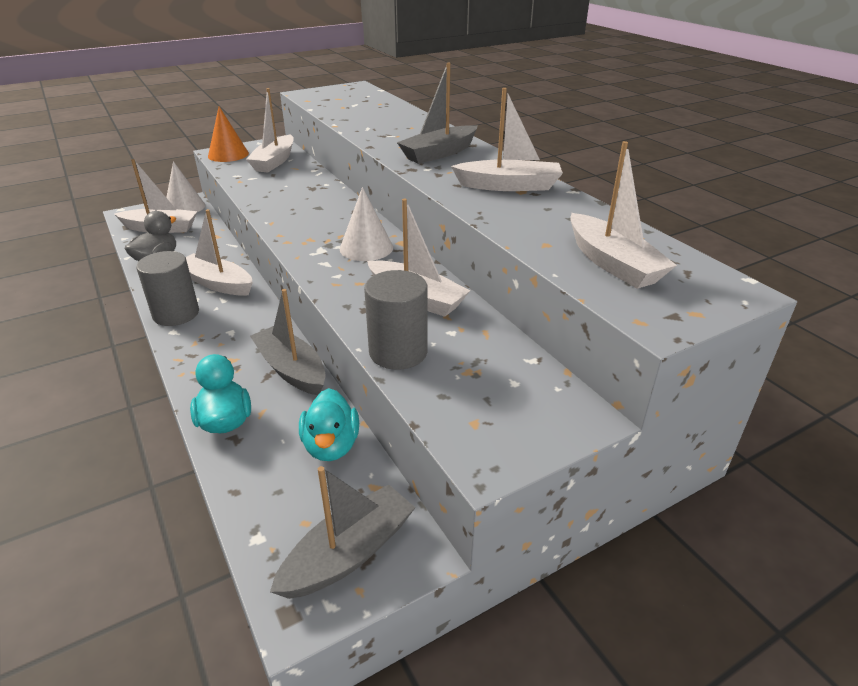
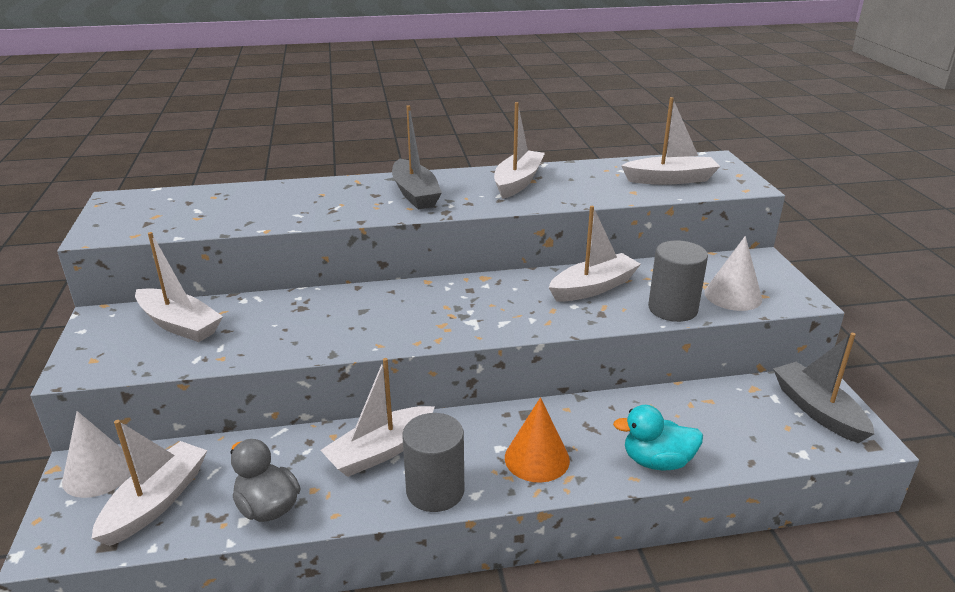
camera: 70 degrees left, 5 degrees down
orange cone [208,106,249,162] -> orange cone moved to [505,397,570,483]
grey boat [250,289,326,395] -> none
turquoise duck [299,388,359,461] -> none
white cone [340,187,393,261] -> white cone moved to [704,236,762,311]

